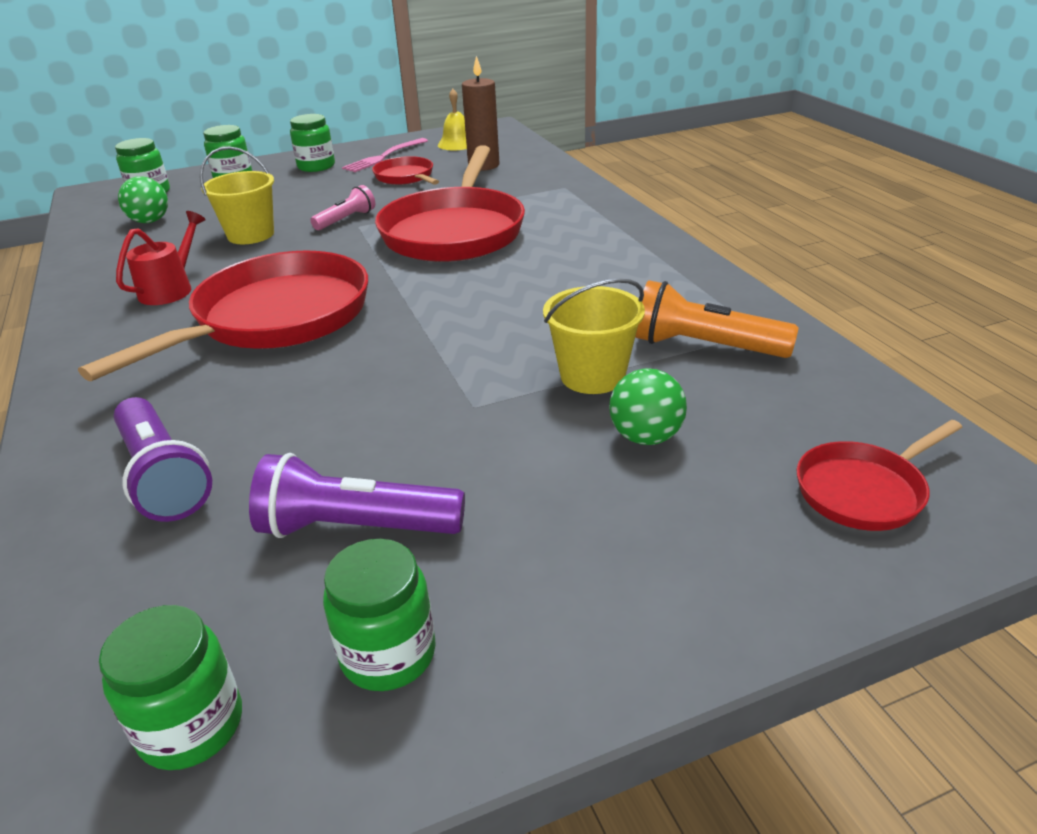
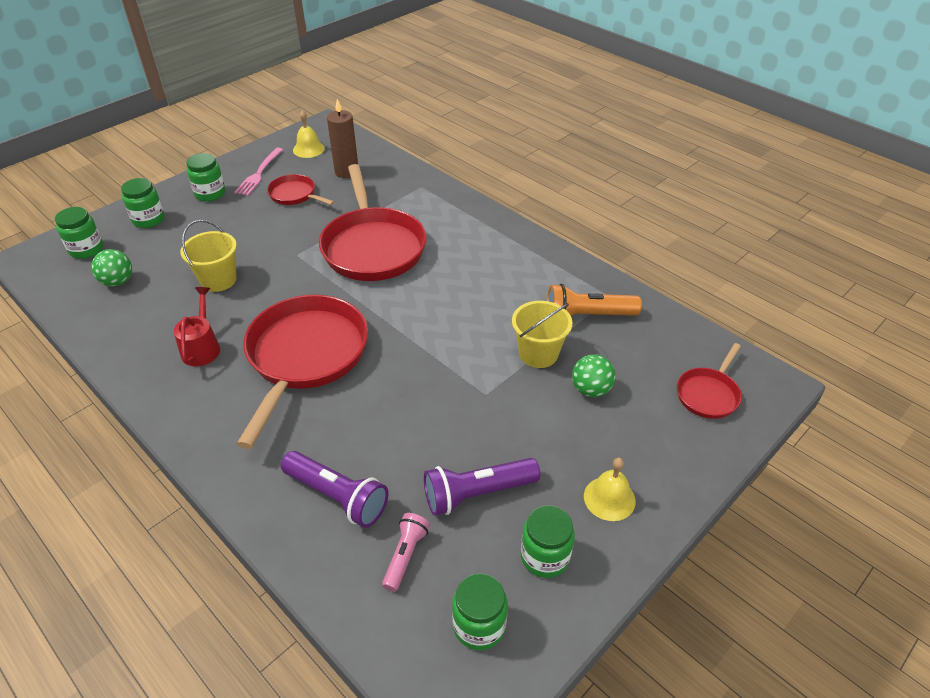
camera: 25 degrees left, 10 degrees up
pink flashlight [310,185,375,230] -> pink flashlight moved to [382,513,430,592]
none -> yellow bell [584,458,636,521]

